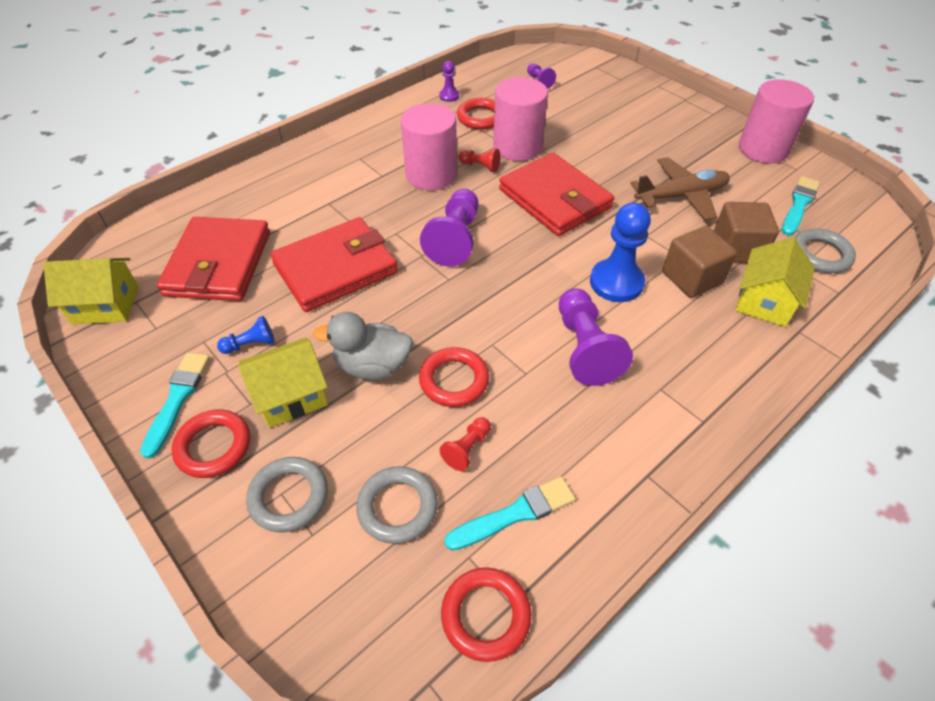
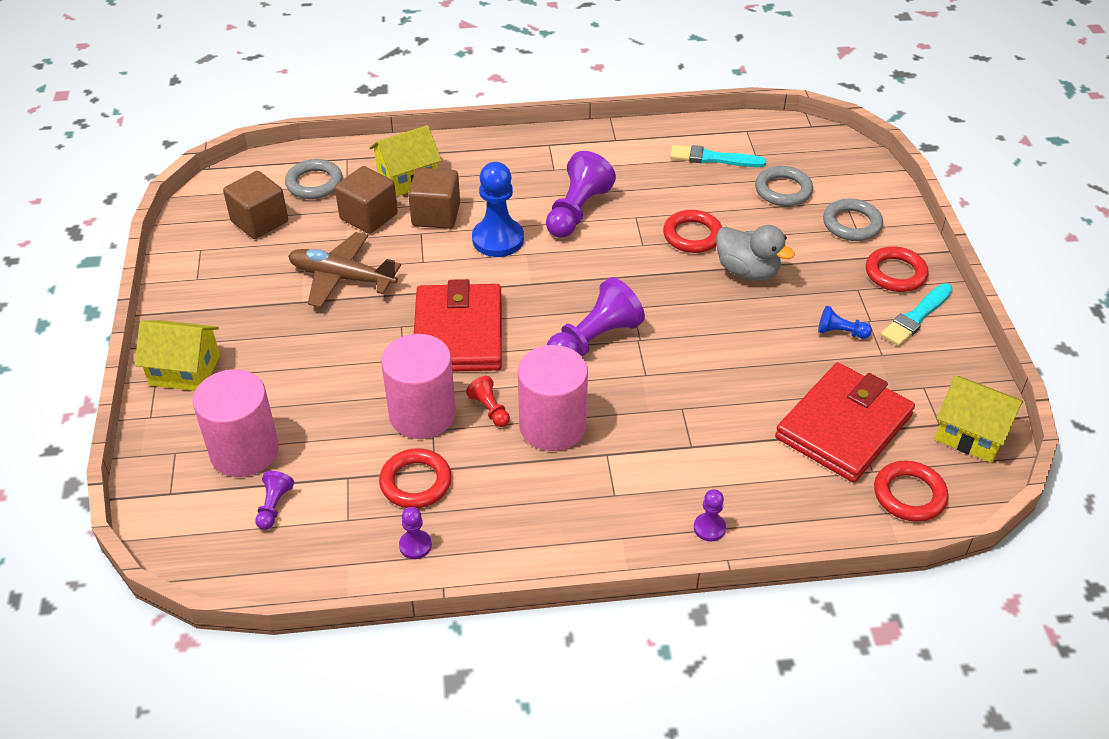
camera: 145 degrees left, 5 degrees down
yellow house [238,338,328,428] -> yellow house moved to [135,320,220,391]
red wallet [270,217,398,312] -> none
red pawn [439,417,491,471] -> none
red ring [441,567,531,662] -> red ring moved to [874,461,948,522]
pink cylinder [738,79,814,163] -> pink cylinder moved to [193,369,279,477]
turquoise brush [782,176,820,236] -> brown cube [223,171,288,239]
none -> purple pawn [694,489,726,541]

